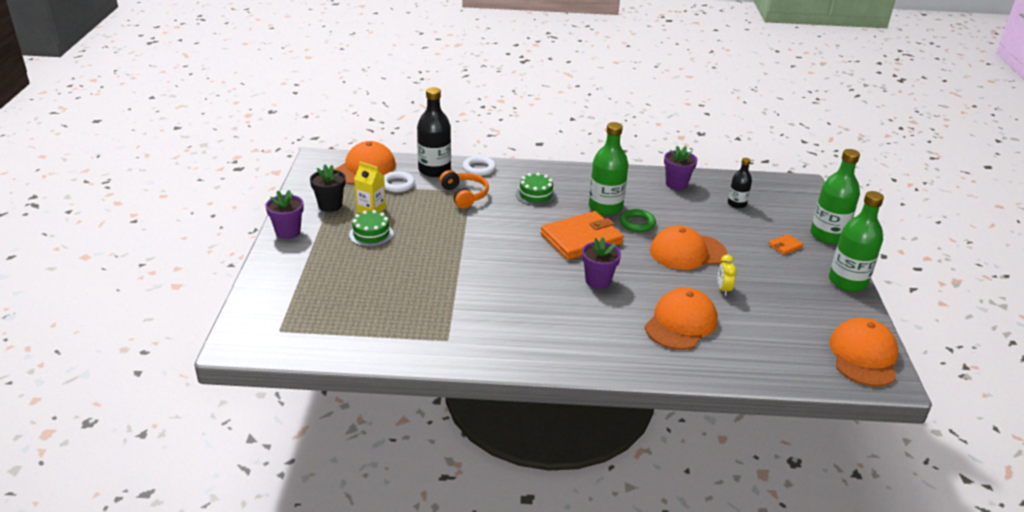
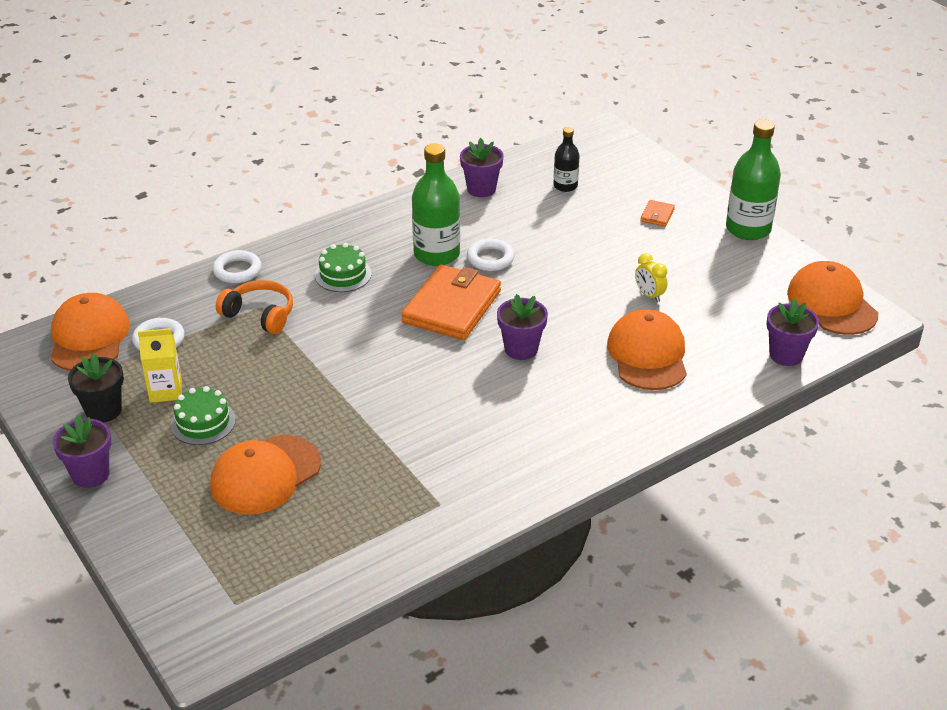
camera: 35 degrees left, 5 degrees up
black bottle [417,87,451,177] -> none
green ring [620,209,656,232] -> white ring [467,239,514,271]
orange cap [650,226,727,270] -> orange cap moved to [210,435,321,515]
green bottle [810,149,860,244] -> none
none -> purple flower pot [767,299,819,366]

